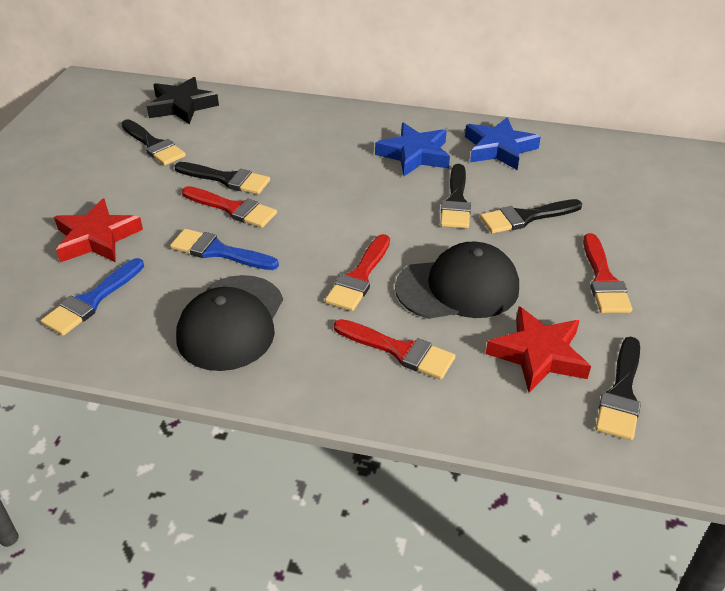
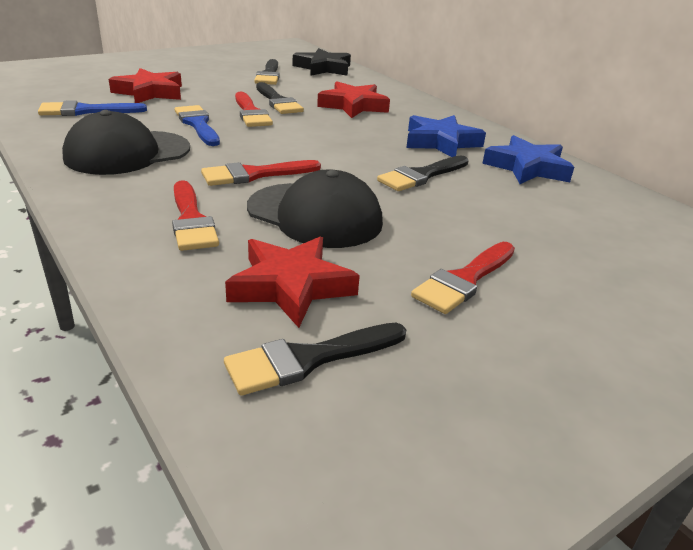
camera: 40 degrees right, 10 degrees down
black brush [480,199,582,234] -> none
none -> red star [317,81,390,118]

